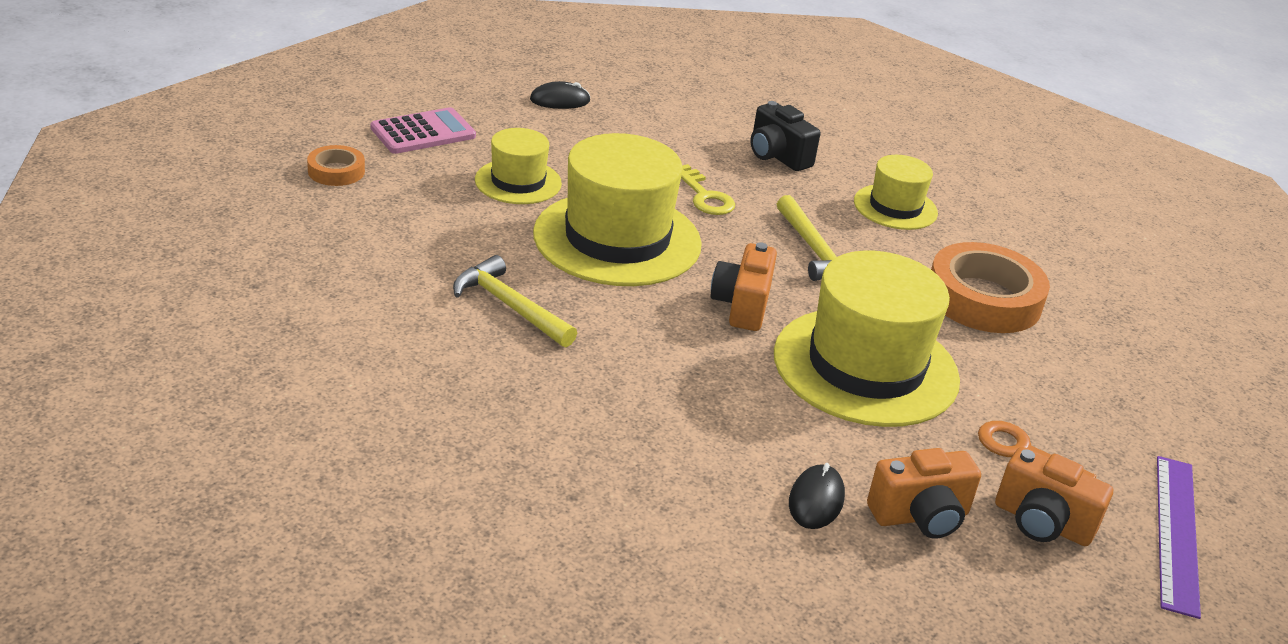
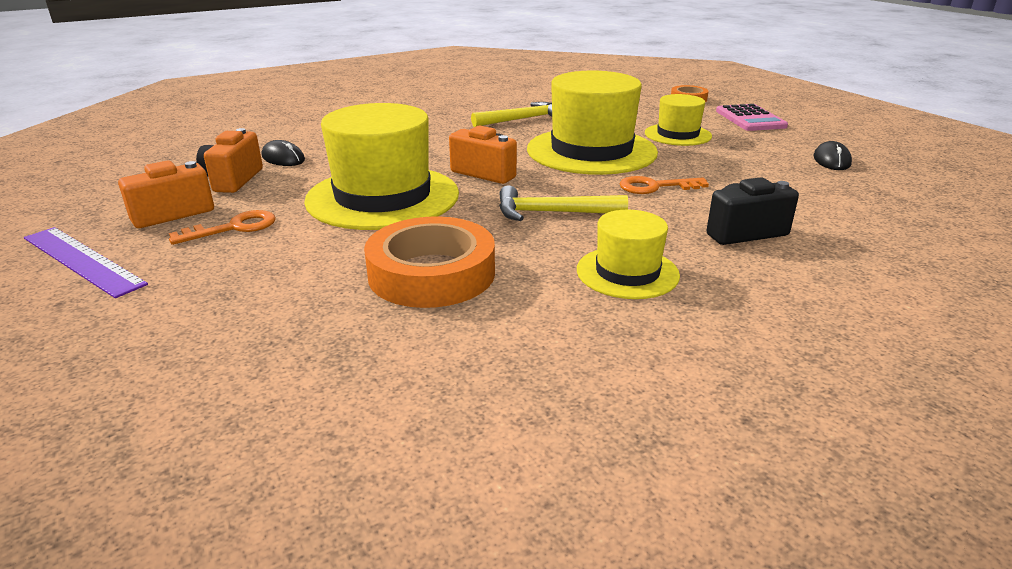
camera: 115 degrees right, 5 degrees down
yellow key [681,164,735,215] -> orange key [619,176,709,194]

